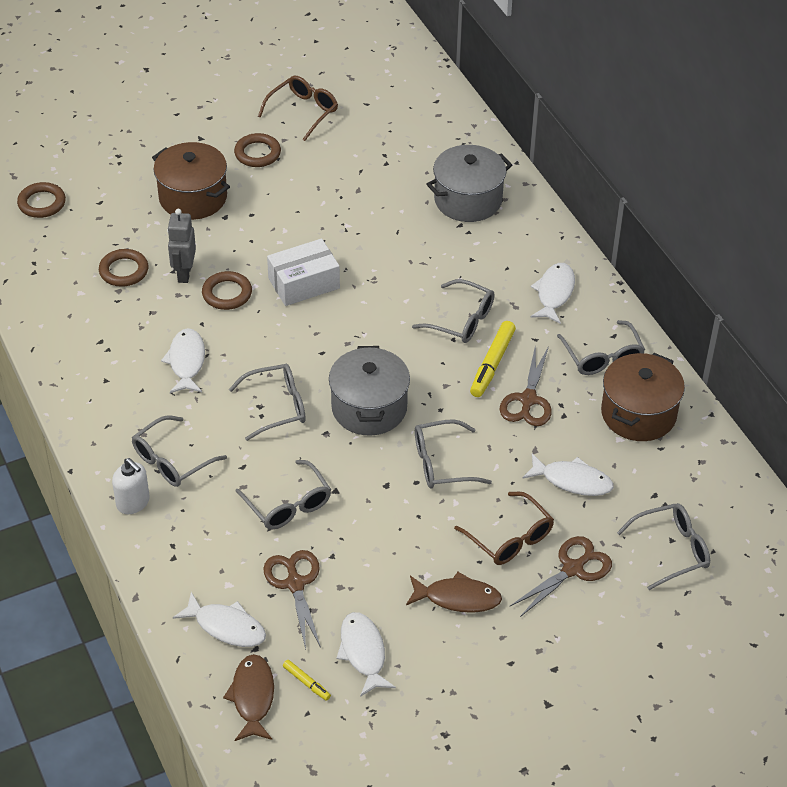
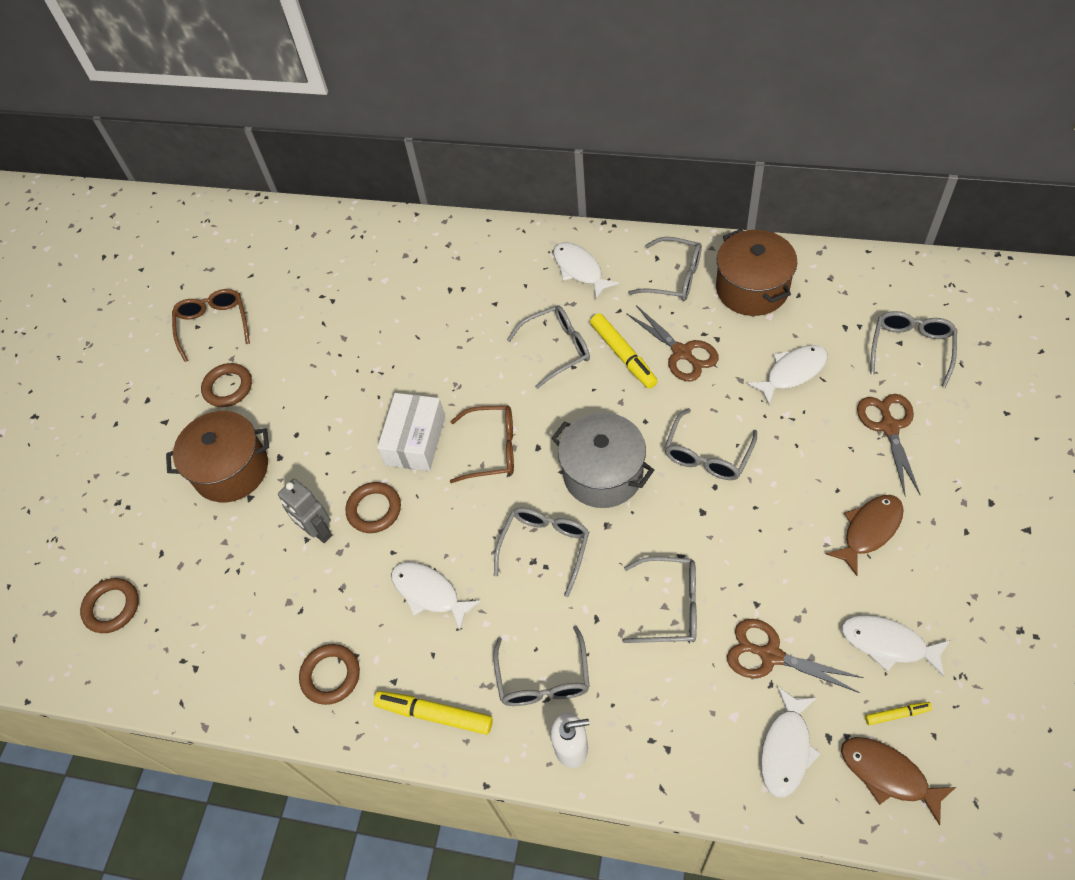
camera: 45 degrees left, 10 degrees up
brown ring [99,249,148,287] -> brown ring moved to [299,644,360,705]
white fish [173,592,266,647] -> white fish turned 135 degrees clockwise [761,687,821,798]
grey pot [426,145,512,222] -> none
brown glasses [454,492,554,565] -> brown glasses moved to [450,406,514,483]
none -> yellow marker [374,691,493,735]

